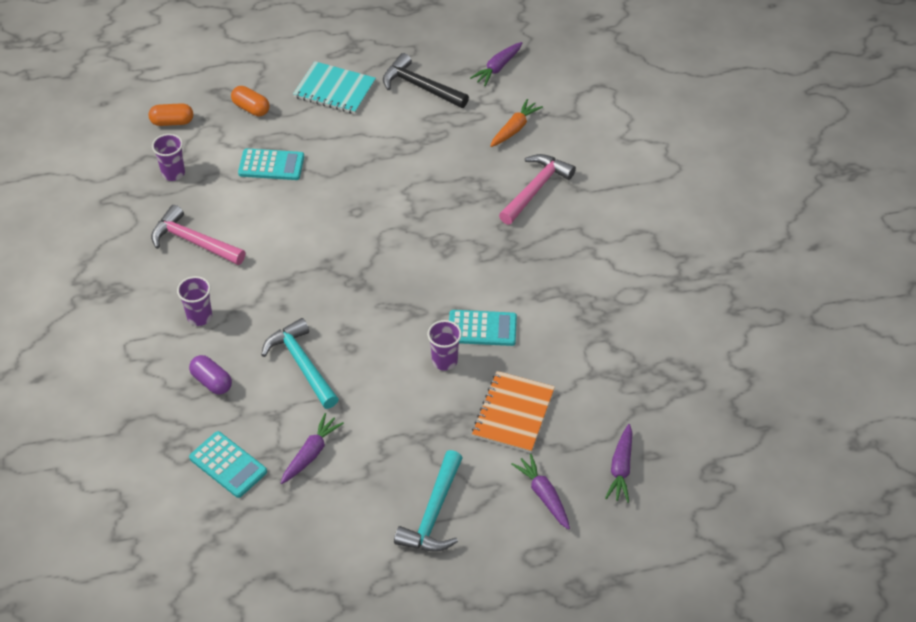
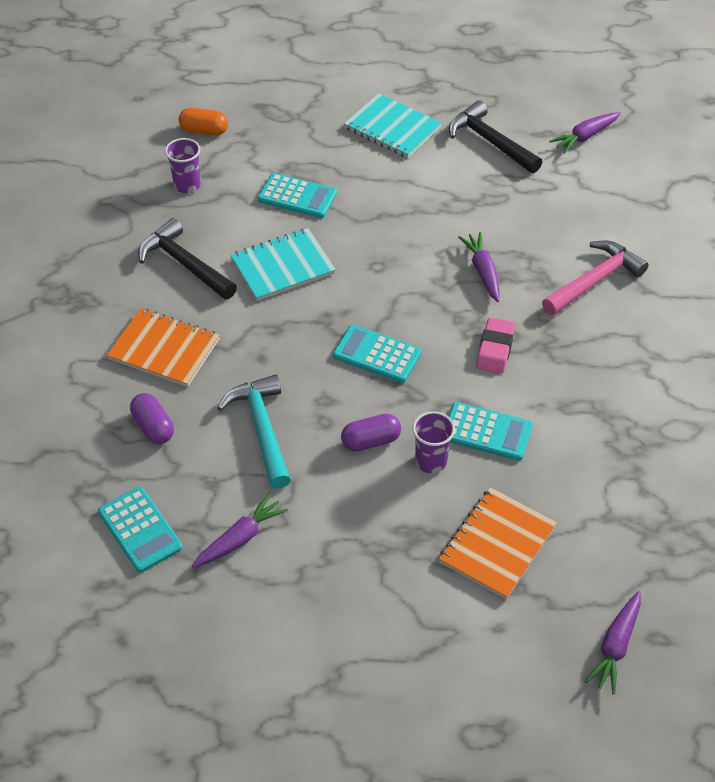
camera: 15 degrees right, 0 degrees up
pink hammer [151,205,246,265] -> black hammer [138,218,237,300]
purple cup [177,276,212,326] -> orange notebook [106,308,220,387]
orange capsule [231,86,270,116] -> none
turquoise hammer [394,450,462,552] -> none
orange carrot [490,99,543,147] -> none
purple carrot [511,454,570,530] -> purple carrot moved to [458,232,500,302]
none -> turquoise notebook [231,228,336,301]
none -> turquoise calculator [333,325,421,383]
none -> purple capsule [341,414,401,452]
none -> pink eraser [476,318,515,374]

